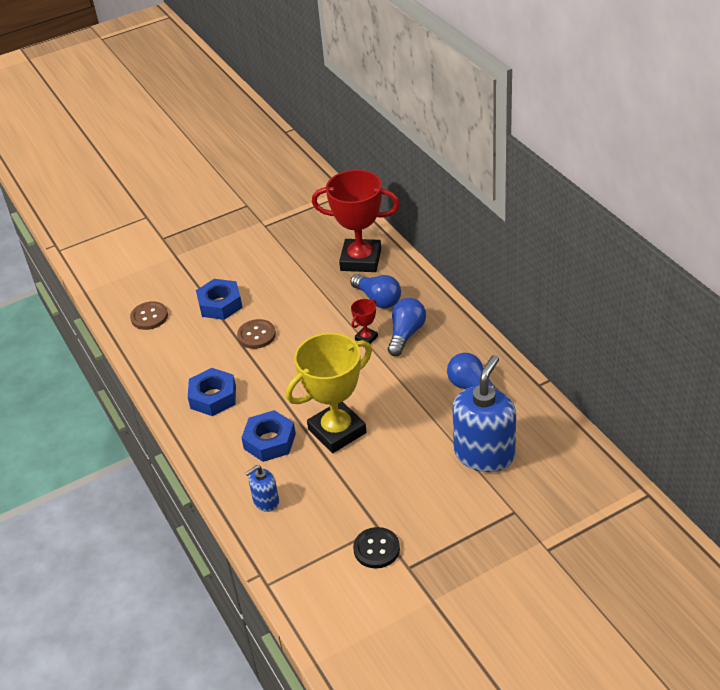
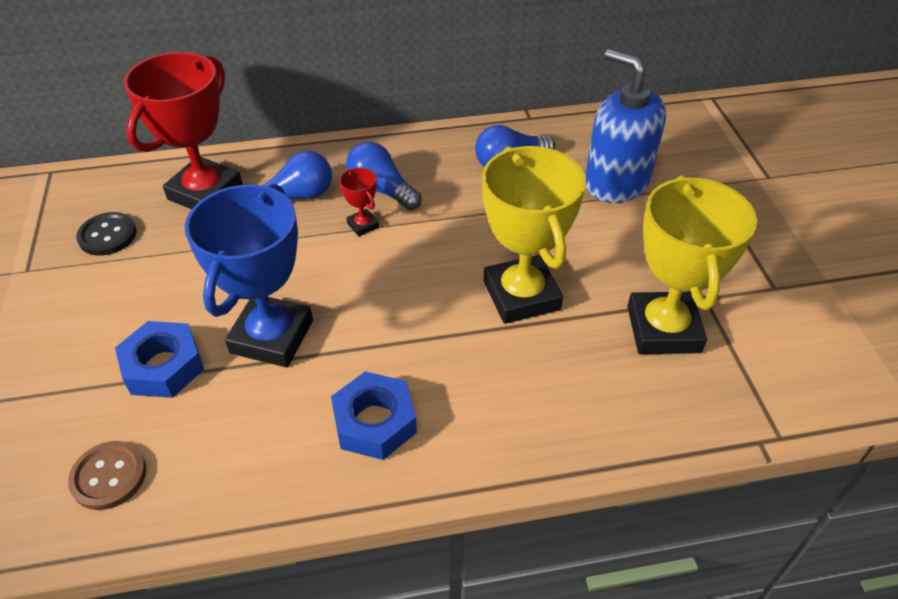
camera: 75 degrees left, 5 degrees up
brown button [237,319,276,349] -> blue trophy [185,184,313,367]
blue nut [241,410,296,462] -> none
blue soap dispenser [245,465,279,512] -> none
black button [353,527,400,569] -> black button moved to [76,212,137,256]
none -> yellow trophy [627,175,757,354]

